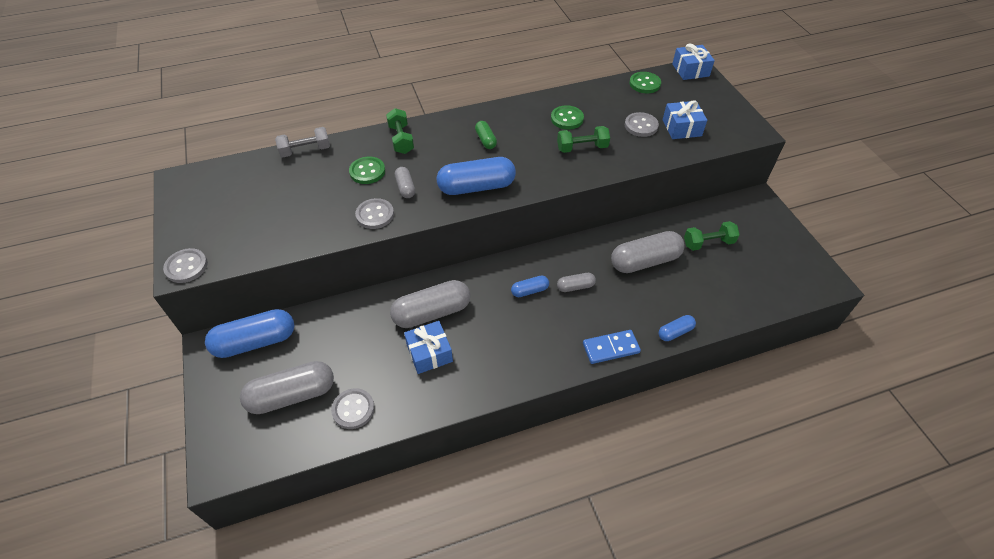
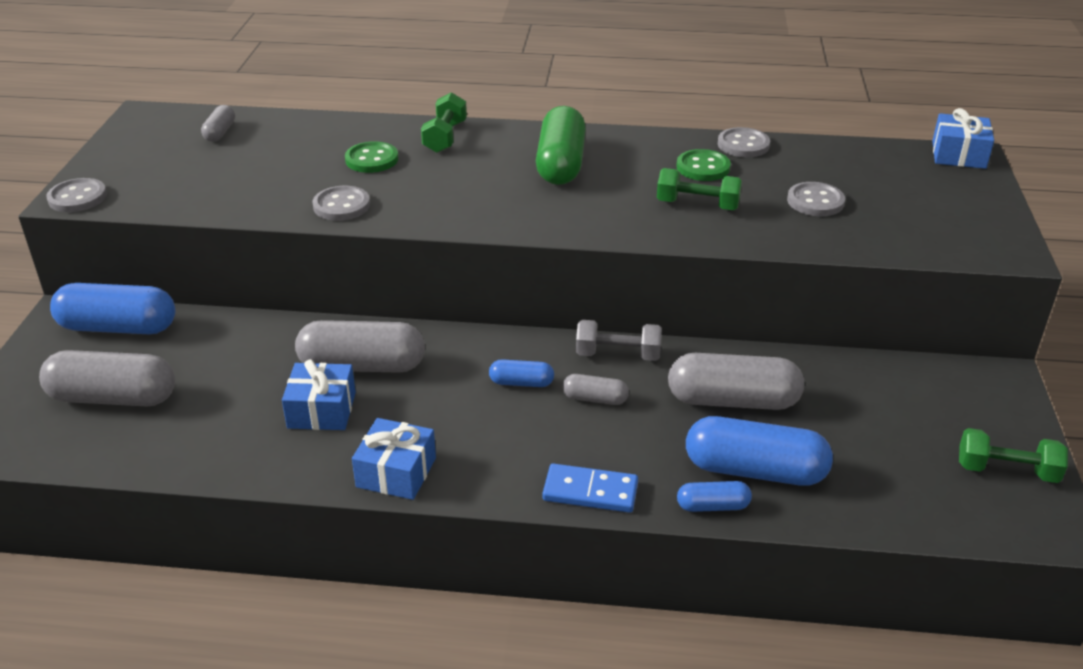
camera: 25 degrees right, 15 degrees down
grey dumbbell [275,127,330,157] -> grey dumbbell moved to [576,320,662,361]
grey button [331,388,375,429] -> grey button moved to [718,127,770,157]
grey capsule [395,167,415,198] -> grey capsule moved to [201,105,235,142]
blue capsule [437,157,516,195] -> blue capsule moved to [686,416,833,486]
green capsule [475,121,497,149] -> green capsule [536,106,586,185], size x2.00
green button [629,72,661,93] -> none
blue gift [663,100,707,139] -> blue gift moved to [352,418,436,500]
green dumbbell [684,221,740,251] -> green dumbbell moved to [959,428,1068,483]

